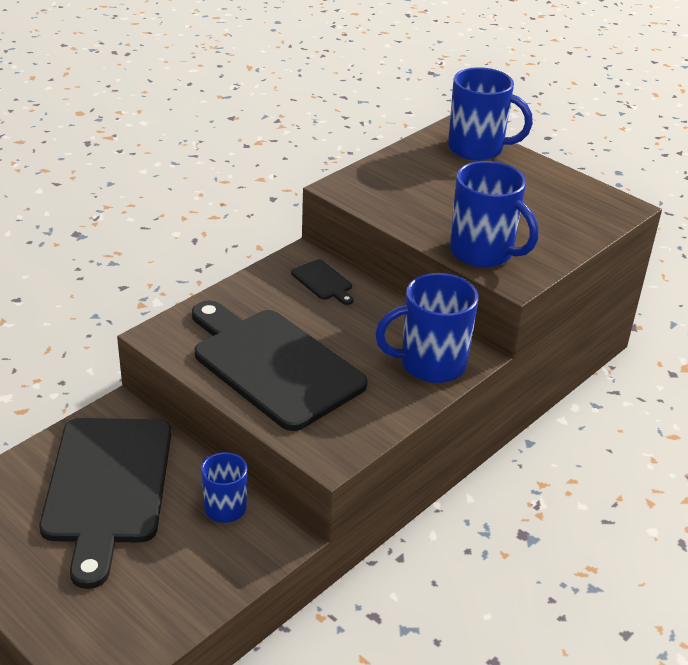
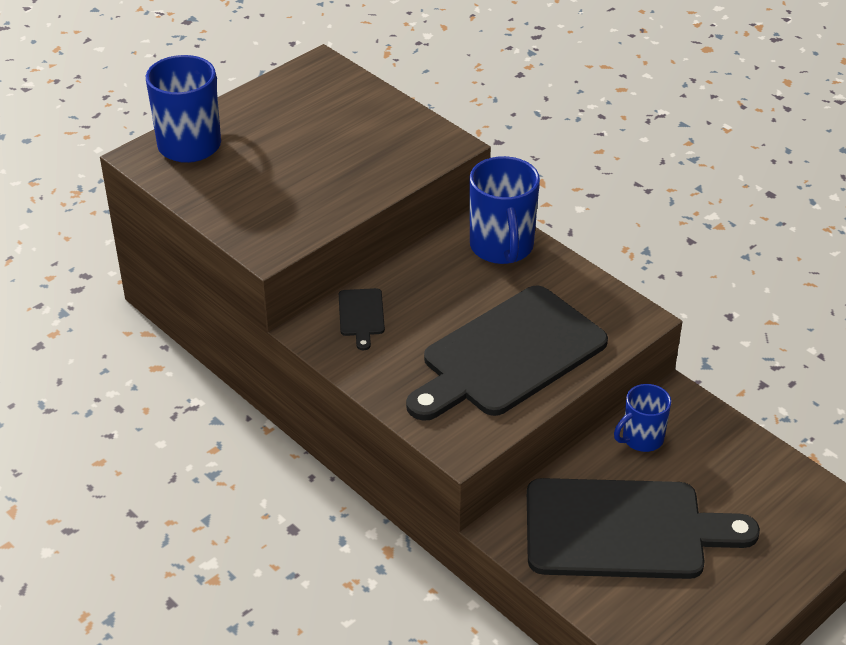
camera: 85 degrees left, 5 degrees up
black cutting board [291,259,353,305] -> black cutting board turned 120 degrees clockwise [339,288,385,350]
blue mug [450,161,538,267] -> none

